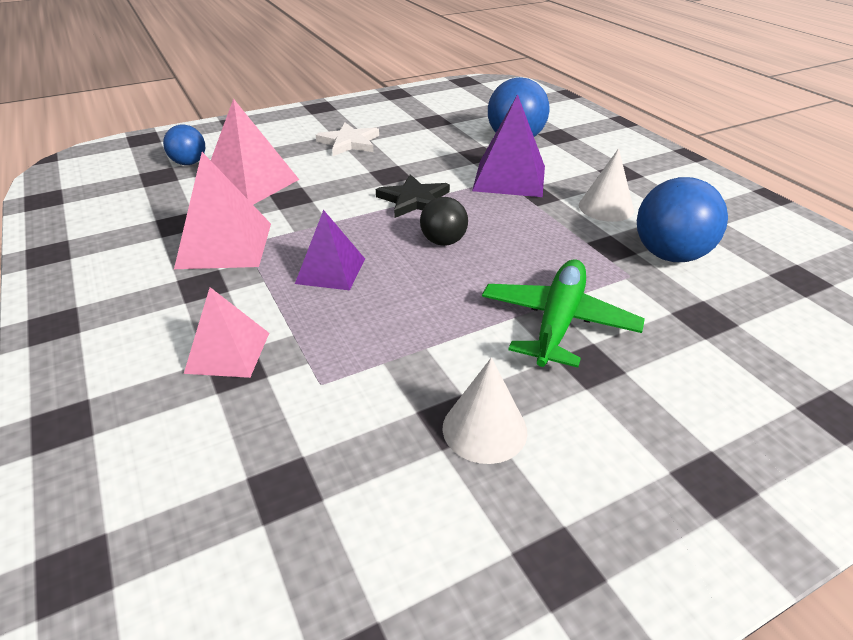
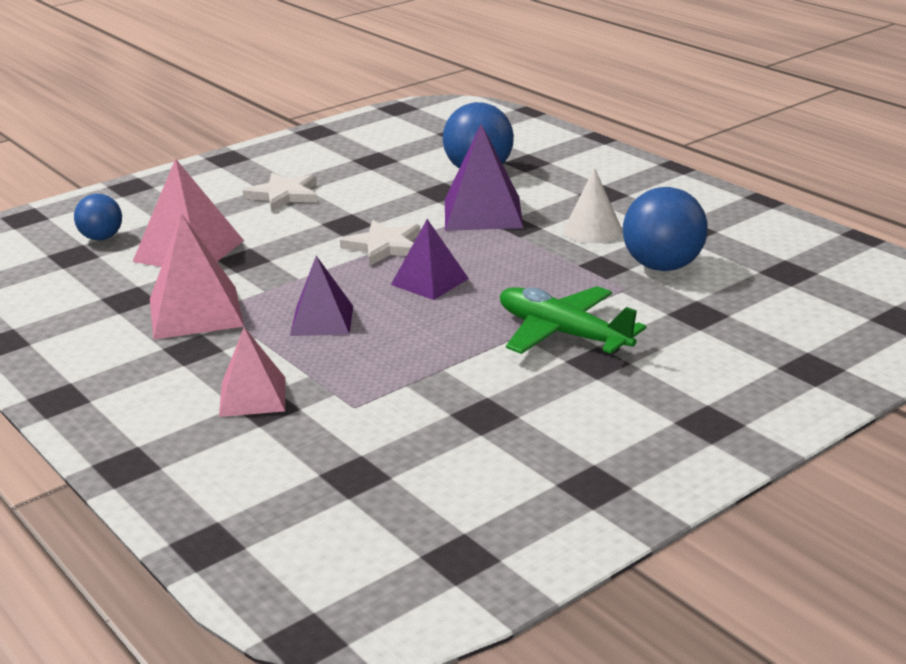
camera: 10 degrees left, 10 degrees down
black star [376,174,450,218] -> white star [340,220,420,266]
black ball [420,197,468,246] -> purple pyramid [391,219,469,300]
white cone [443,358,527,464] -> none
green plane [482,259,645,368] -> green plane turned 60 degrees counterclockwise [500,286,646,354]

